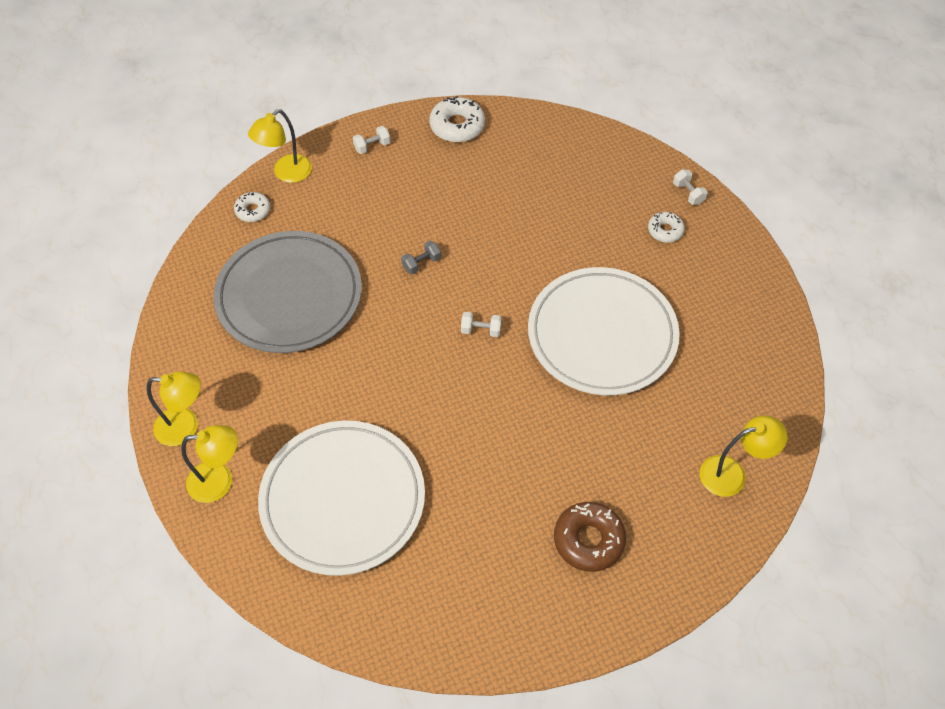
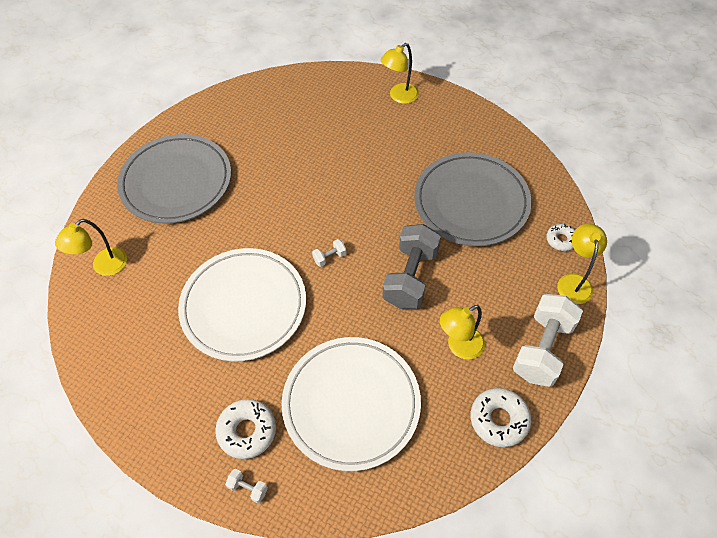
camera: 145 degrees right, 0 degrees up
yellow lamp [147,371,201,446] -> yellow lamp moved to [440,305,485,360]
white plate [258,421,425,576] -> white plate moved to [281,337,421,471]
white dumbbell [353,126,391,154] -> white dumbbell [513,294,583,387], size x2.44
grey dumbbell [401,241,441,275] -> grey dumbbell [382,224,441,309], size x2.44
brown donut [554,502,626,572] -> grey plate [117,134,231,224]
white donut [648,212,685,243] -> white donut [215,399,276,459], size x1.65

